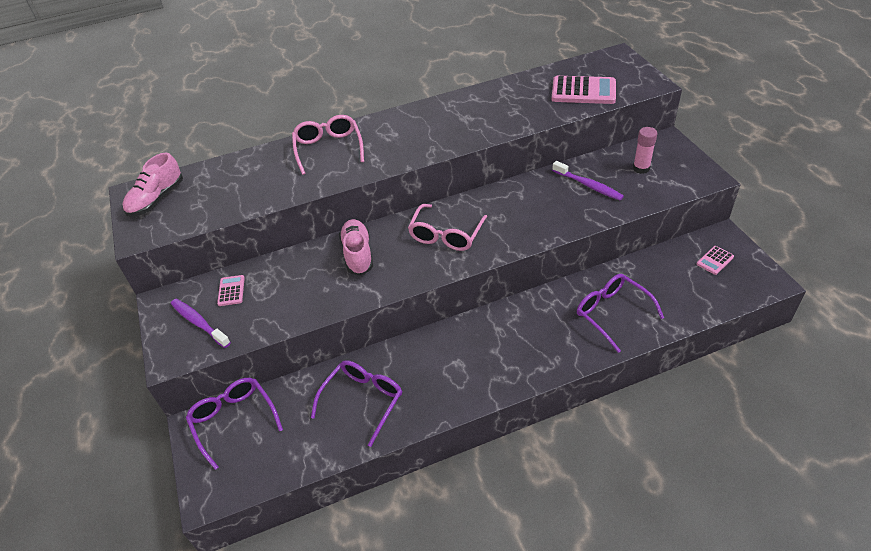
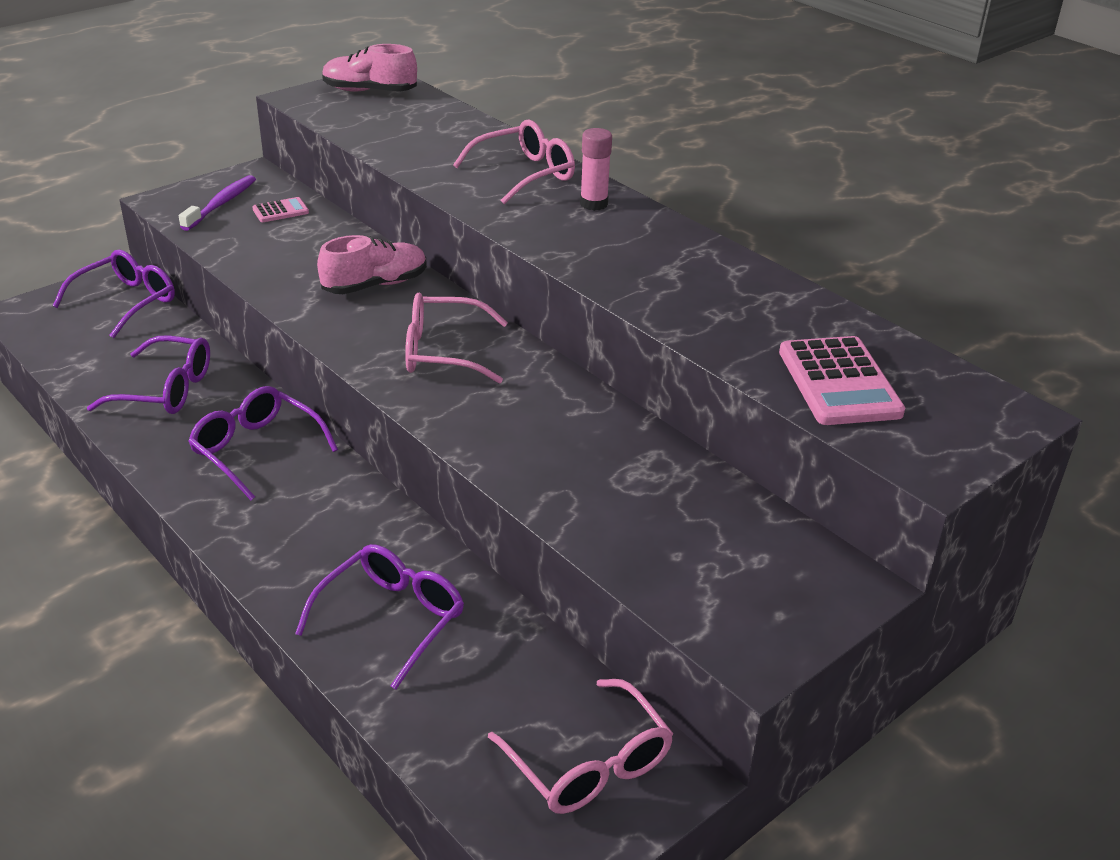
camera: 65 degrees right, 10 degrees down
purple toothbrush [552,161,624,200] -> none
pink glue stick [633,127,657,174] -> pink glue stick moved to [580,128,612,211]
pink calculator [697,246,734,275] -> pink glasses [488,679,674,814]
none -> purple glasses [188,386,338,500]

